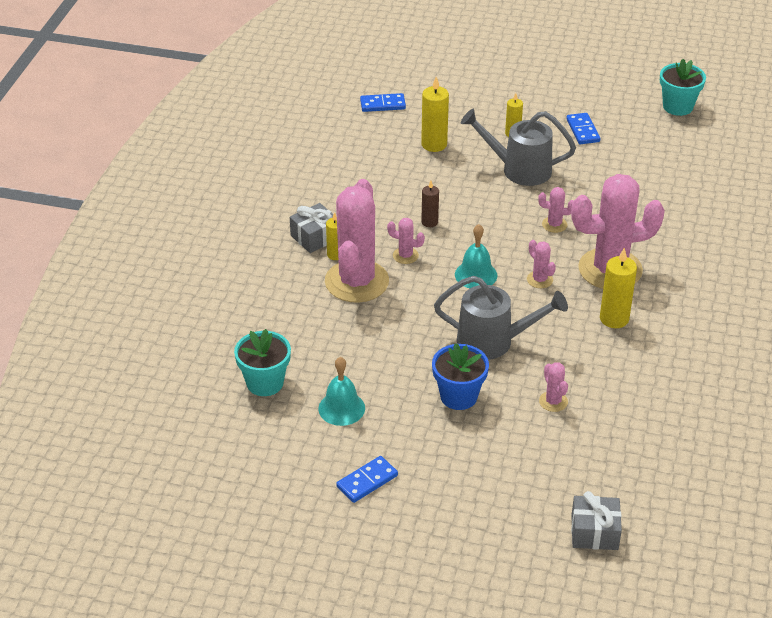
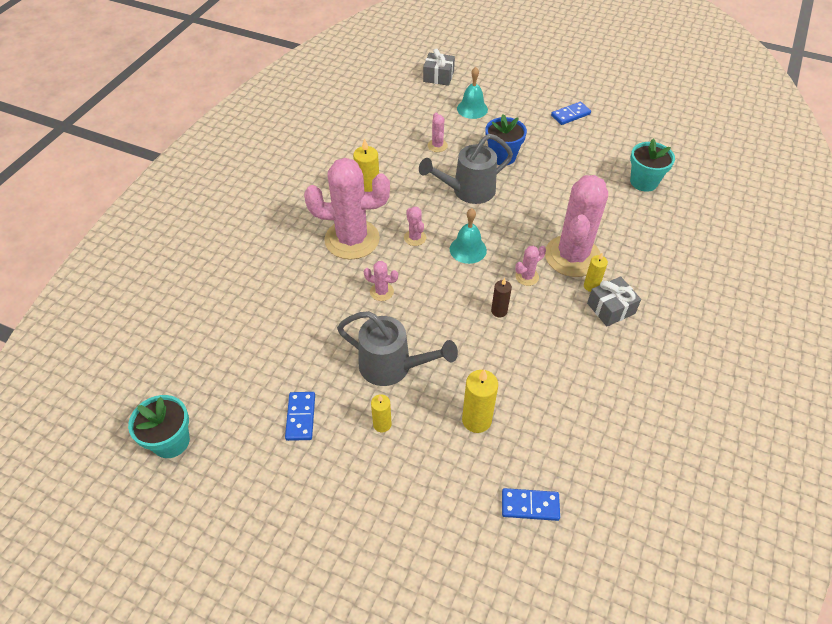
camera: 170 degrees left, 10 degrees up
turquoise bell [318,357,365,426] -> turquoise bell moved to [457,67,488,119]
pink cactus [387,218,425,264] -> pink cactus turned 60 degrees counterclockwise [515,246,546,286]
grey watering can [434,276,568,360] -> grey watering can turned 45 degrees counterclockwise [419,134,513,204]

